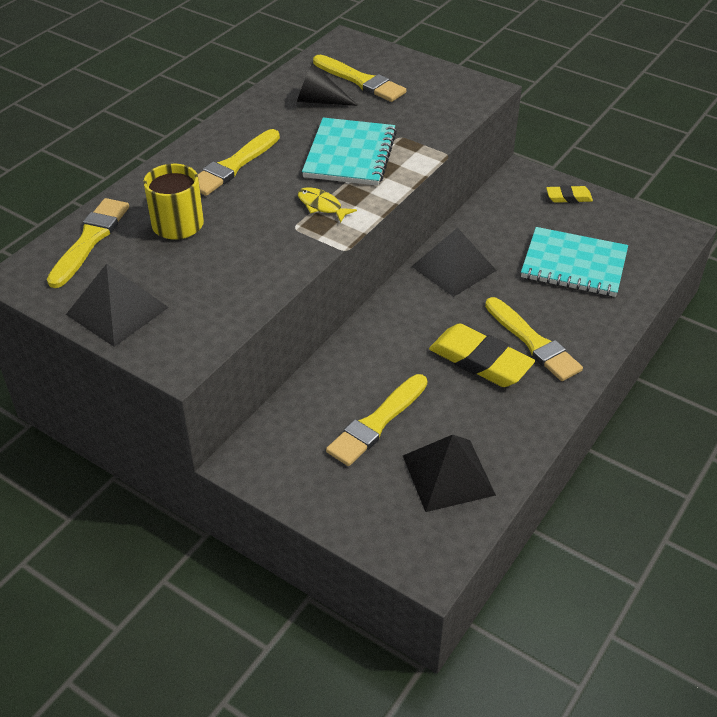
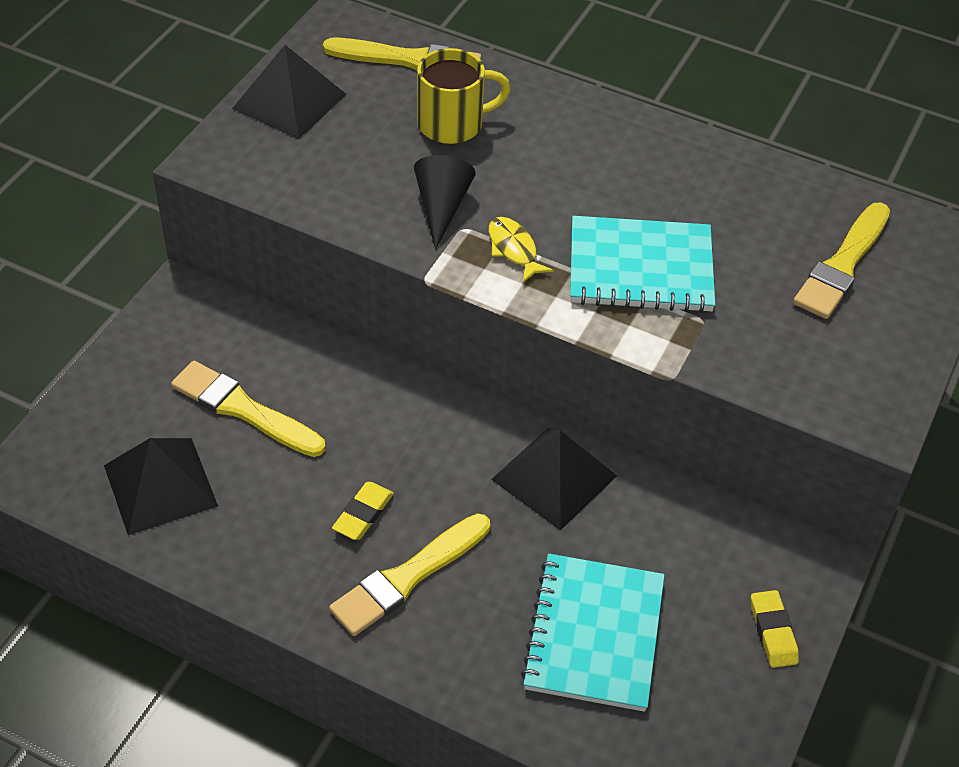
camera: 80 degrees right, 5 degrees up
yellow brush [198,129,280,196] -> none
black cone [297,63,358,106] -> black cone moved to [414,155,476,250]
yellow fish [298,187,357,223] -> yellow fish turned 60 degrees counterclockwise [489,217,553,283]
yellow eraser [429,323,535,387] -> yellow eraser [332,482,394,540], size x0.53

